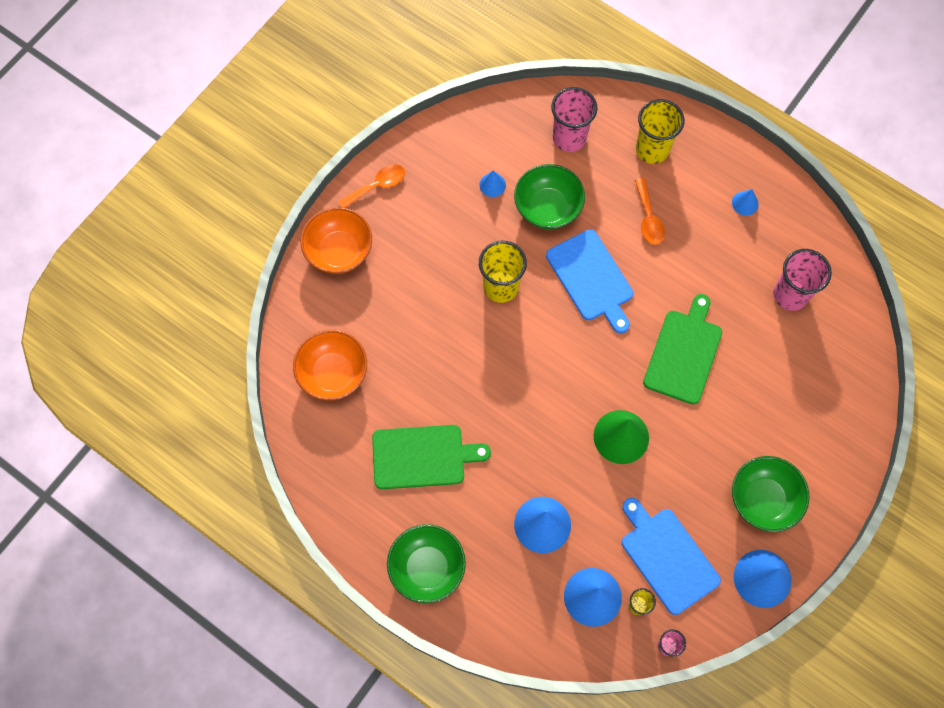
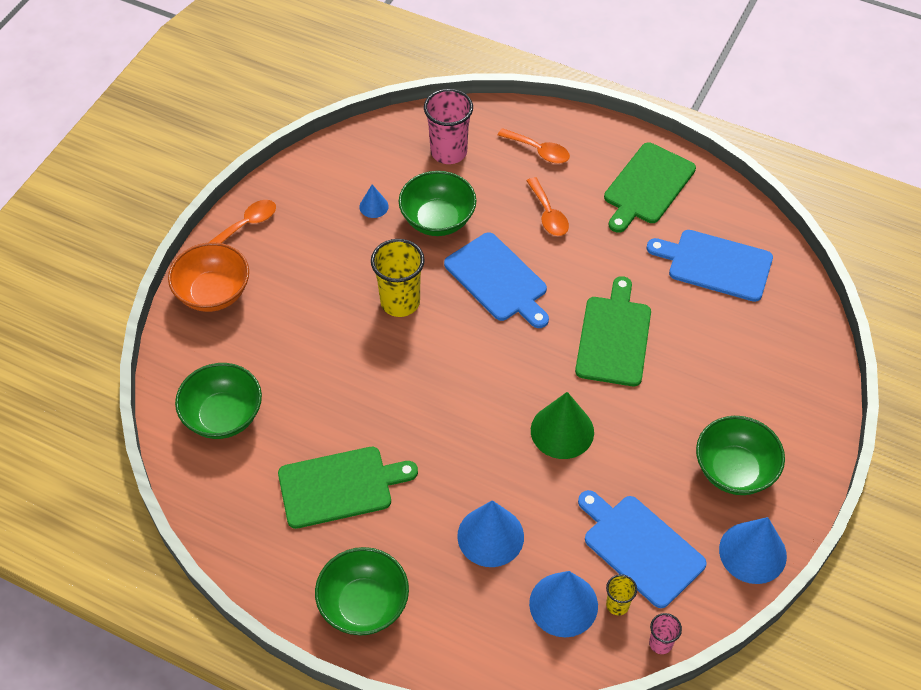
camera: 10 degrees left, 15 degrees down
orange bowl [293,330,367,401] -> green bowl [175,363,262,439]
yellow cup [636,99,685,164] -> orange spoon [498,128,570,164]
blue cone [732,189,759,216] -> green cutting board [604,142,696,233]
pink cup [773,249,832,311] -> blue cutting board [647,230,773,302]

